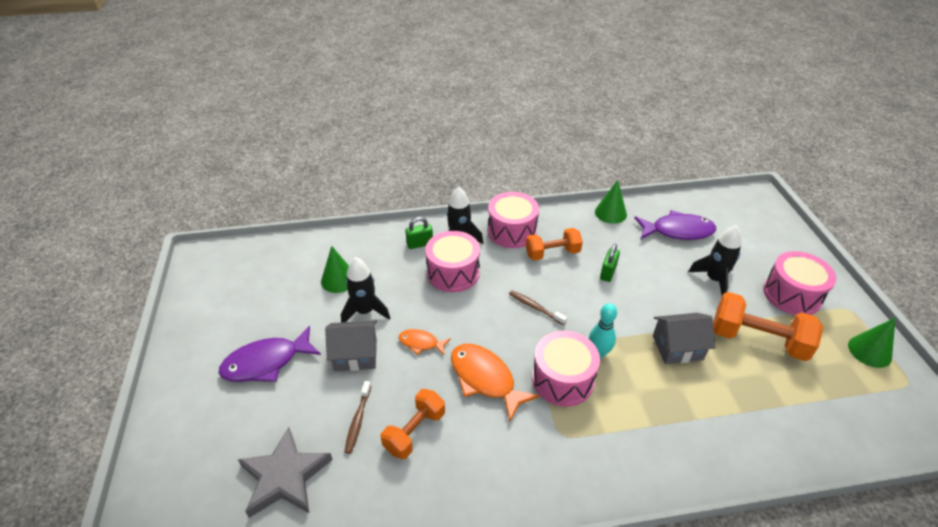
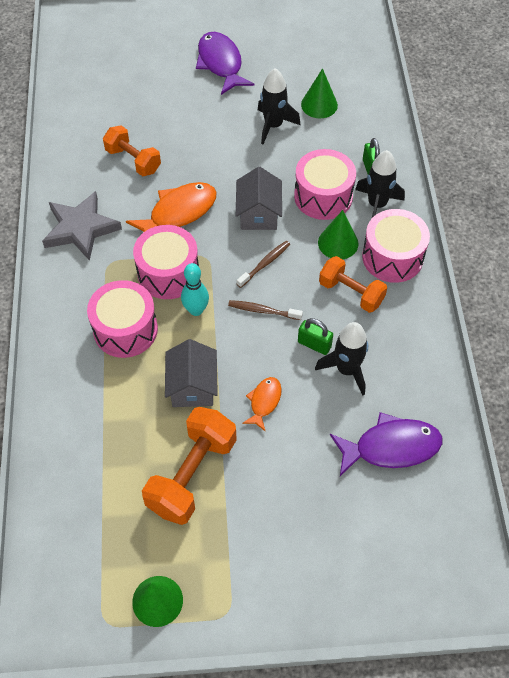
camera: 95 degrees right, 15 degrees up
grey star [238,427,333,518] -> grey star moved to [42,191,122,261]
grey house [325,320,377,371] -> grey house moved to [236,167,282,230]
brown toothbrush [344,381,371,454] -> brown toothbrush moved to [228,300,303,320]
orange fish [399,329,451,355] -> orange fish moved to [242,377,282,431]
orange dumbbell [526,228,583,261] -> orange dumbbell turned 45 degrees counterclockwise [319,256,387,313]
green cone [595,180,627,224] -> green cone moved to [318,210,358,259]
purple fish [634,210,716,240] -> purple fish turned 105 degrees counterclockwise [330,412,442,476]
black rocket [688,225,741,295] -> black rocket moved to [315,322,368,396]
pink drum [763,251,836,315] -> pink drum moved to [87,280,158,358]

